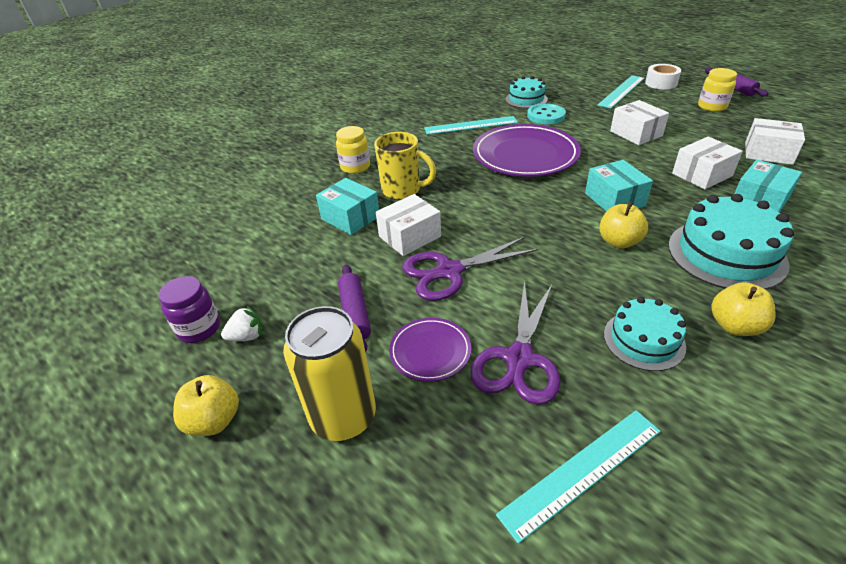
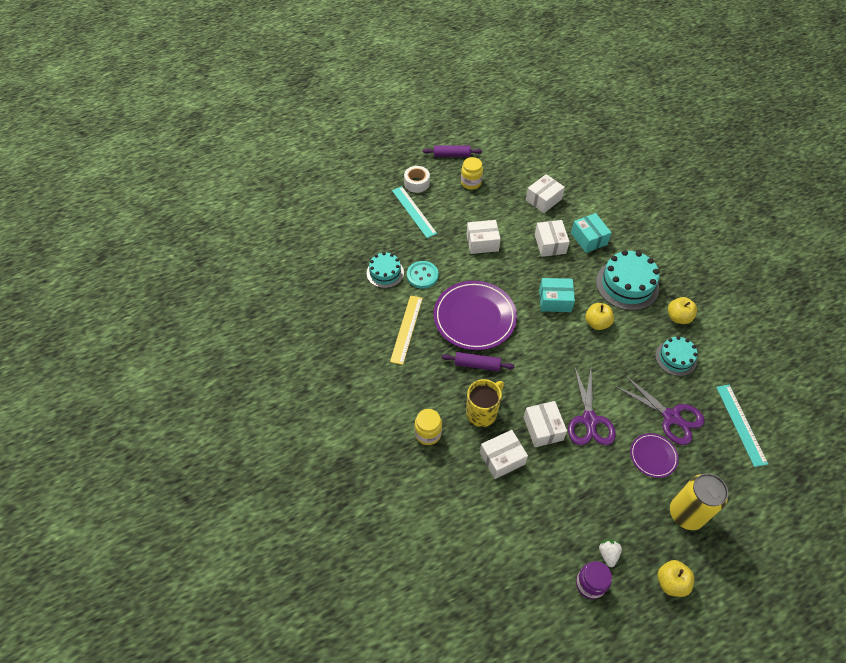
camera: 70 degrees left, 15 degrees up
turquoise box [316,178,379,235] -> white box [480,430,528,479]
purple rolling pin [338,265,371,353] -> purple rolling pin moved to [442,352,515,371]
turquoise ruler [424,116,518,135] -> yellow ruler [390,295,423,365]

